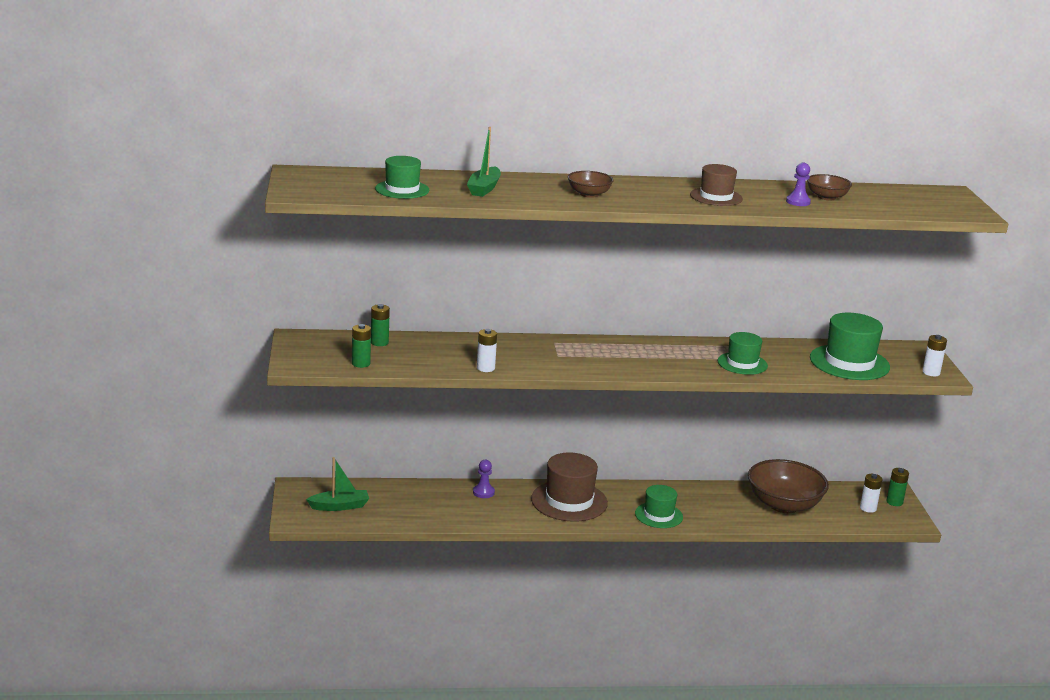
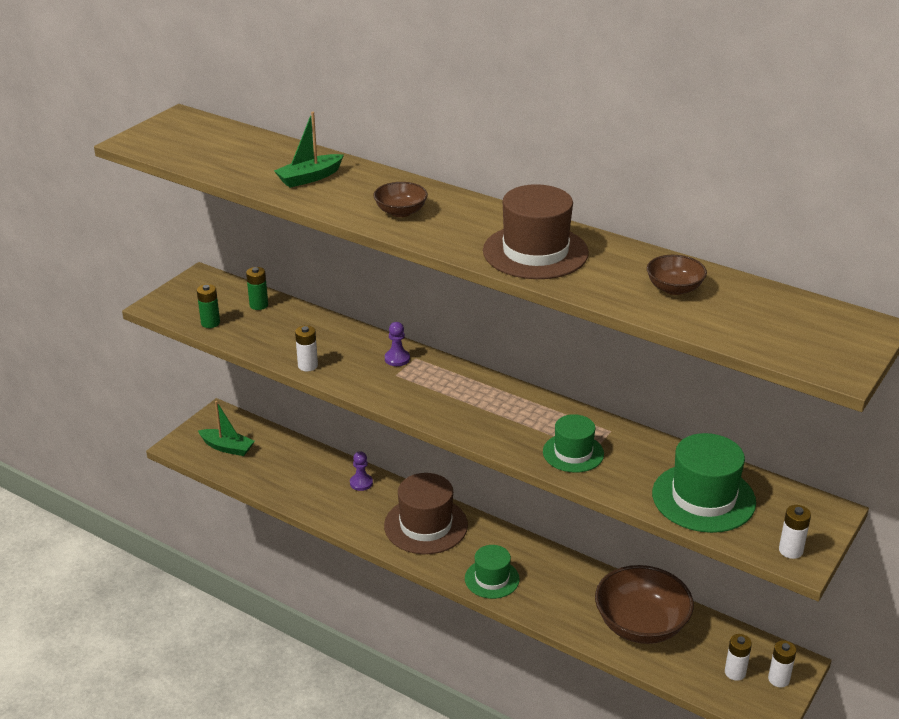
camera: 40 degrees right, 10 degrees up
green hat [375,156,430,199] -> none
brown hat [690,164,743,206] -> brown hat [483,184,589,279], size x1.60
purple pawn [786,163,811,206] -> purple pawn moved to [385,322,410,366]
green battery [886,468,909,506] -> white battery [768,640,796,687]

